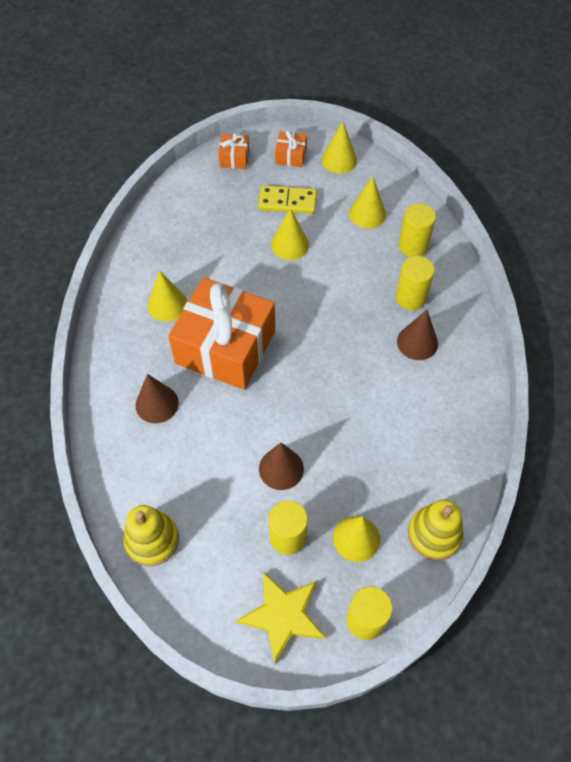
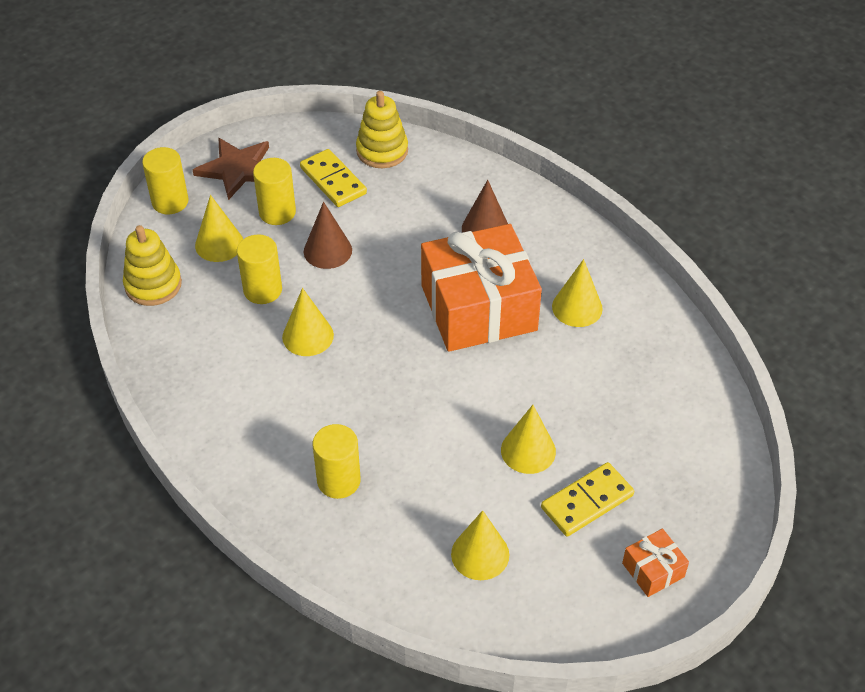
camera: 140 degrees right, 10 degrees down
orange gift [218,134,249,169] -> none
yellow star [236,572,326,663] -> brown star [193,138,269,200]
yellow cone [322,121,357,174] -> yellow cone moved to [282,288,334,356]
brown cone [397,310,438,360] -> none
yellow cylinder [399,203,436,257] -> yellow cylinder moved to [237,235,282,304]
none -> yellow domino [300,149,367,207]

